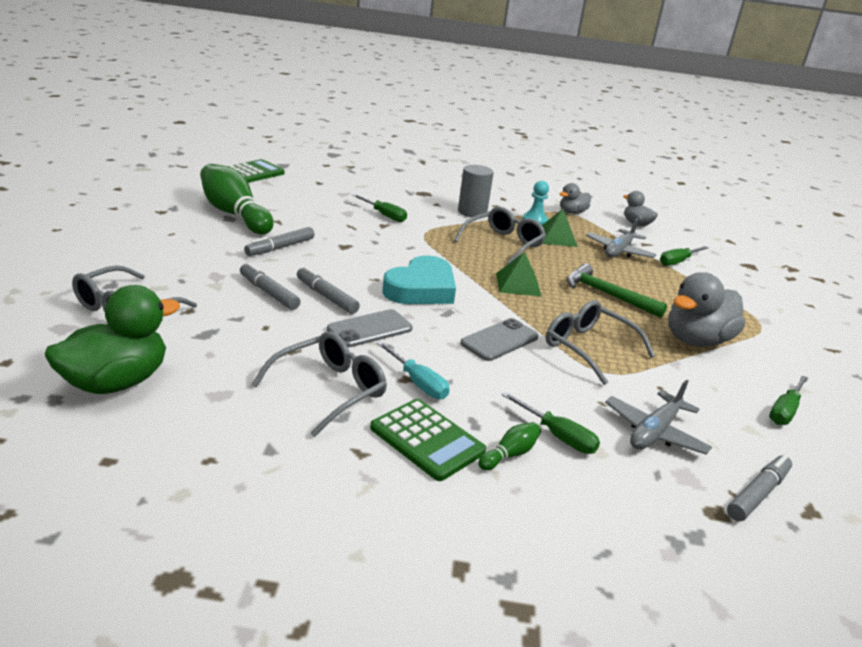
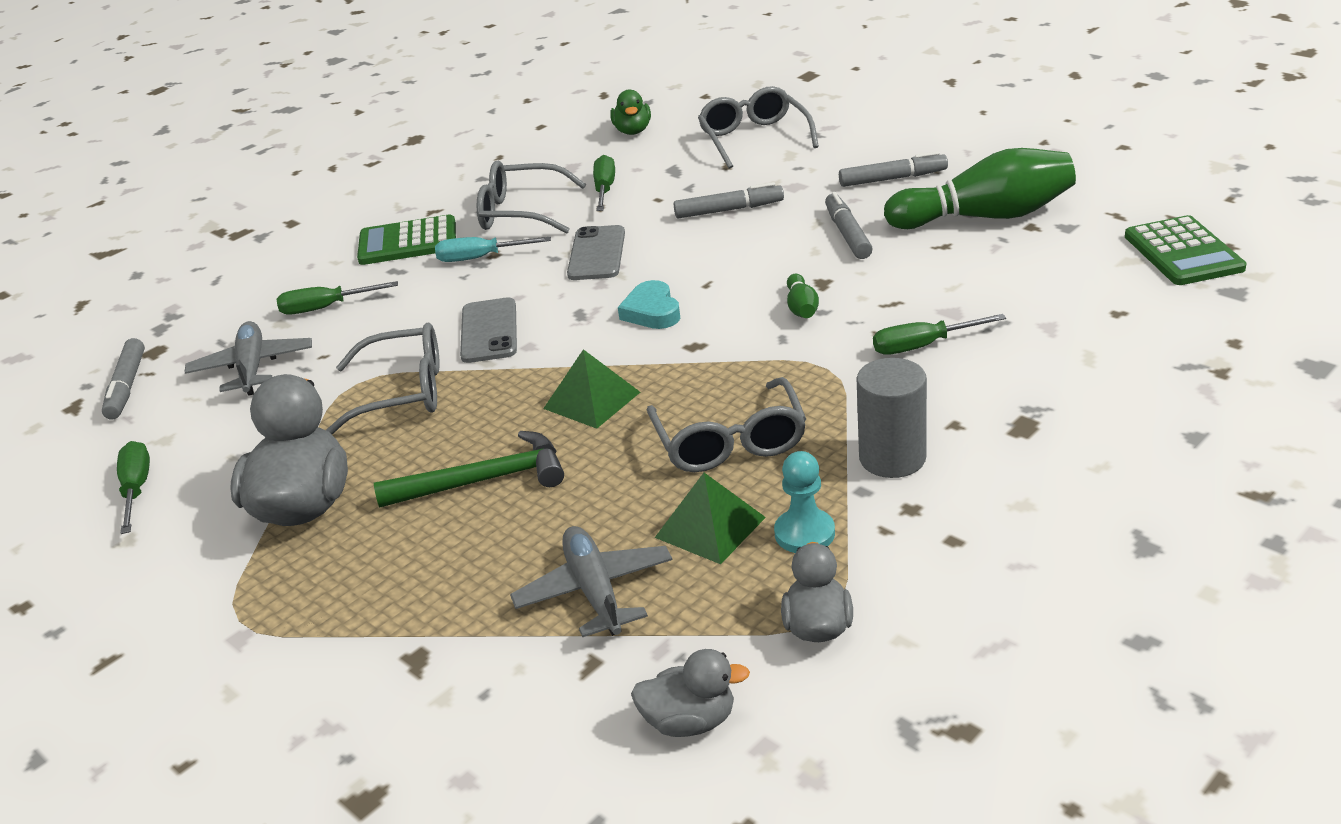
camera: 135 degrees right, 5 degrees up
green duck [45,285,180,394] -> green duck [610,90,651,135], size x0.55
grey glasses [251,332,387,437] -> grey glasses turned 105 degrees clockwise [477,161,586,234]
grey marker [297,266,360,314] -> grey marker moved to [839,151,948,187]
turquoise heart [382,255,456,304] -> turquoise heart [618,280,680,329], size x0.58
green bowling pin [478,422,541,471] -> green bowling pin moved to [787,274,819,318]
green screwdriver [660,246,709,266] -> green screwdriver moved to [593,155,615,211]

